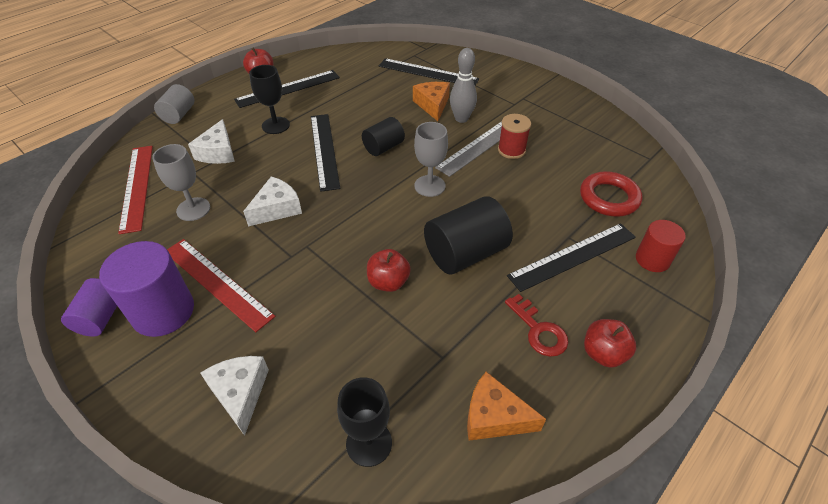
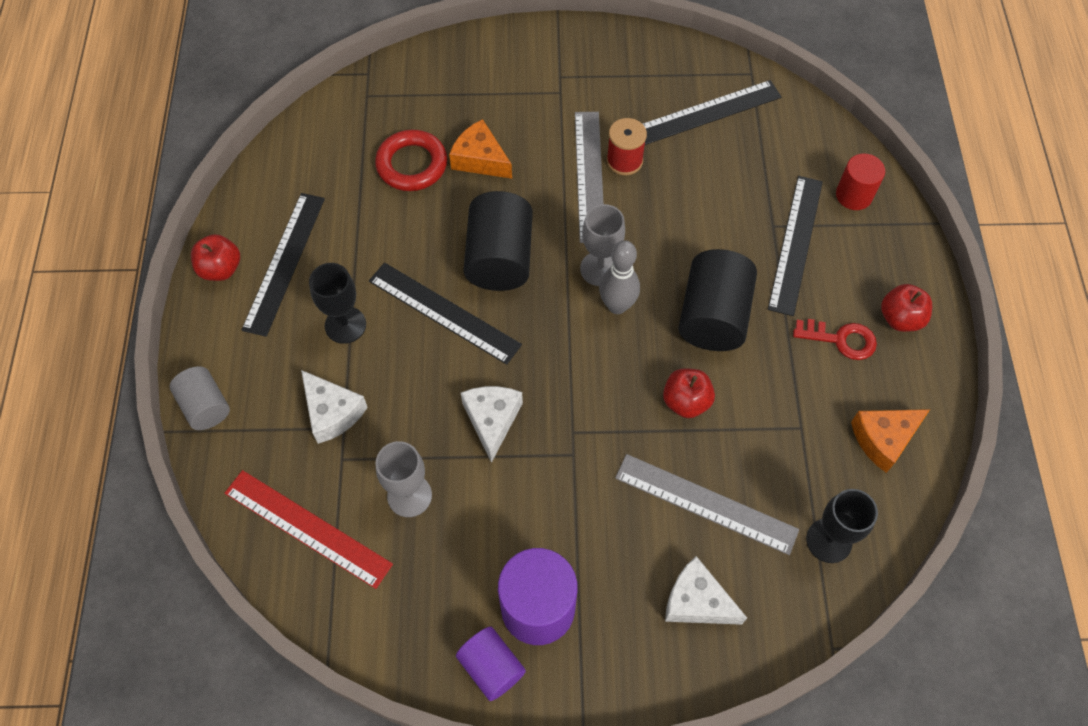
camera: 45 degrees left, 15 degrees up
red ruler [167,239,276,332] -> none
black cylinder [362,117,405,156] -> black cylinder [464,191,533,291], size x1.66
black ruler [379,58,479,85] -> black ruler moved to [643,80,781,145]
grey bowling pin [450,48,477,123] -> grey bowling pin moved to [599,240,640,314]
red ring [580,171,642,217] -> red ring moved to [375,130,447,191]
none -> grey ruler [615,454,799,555]

